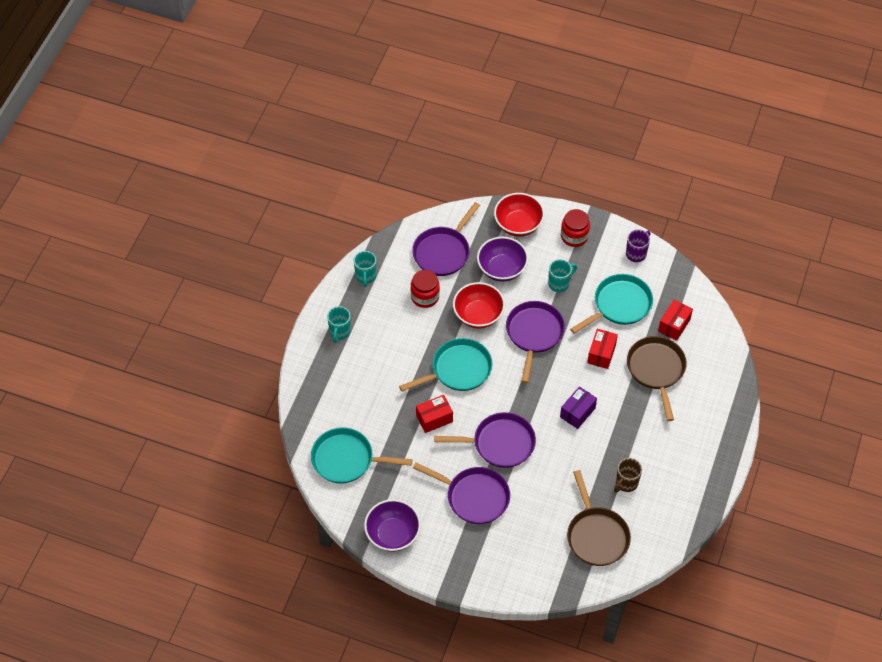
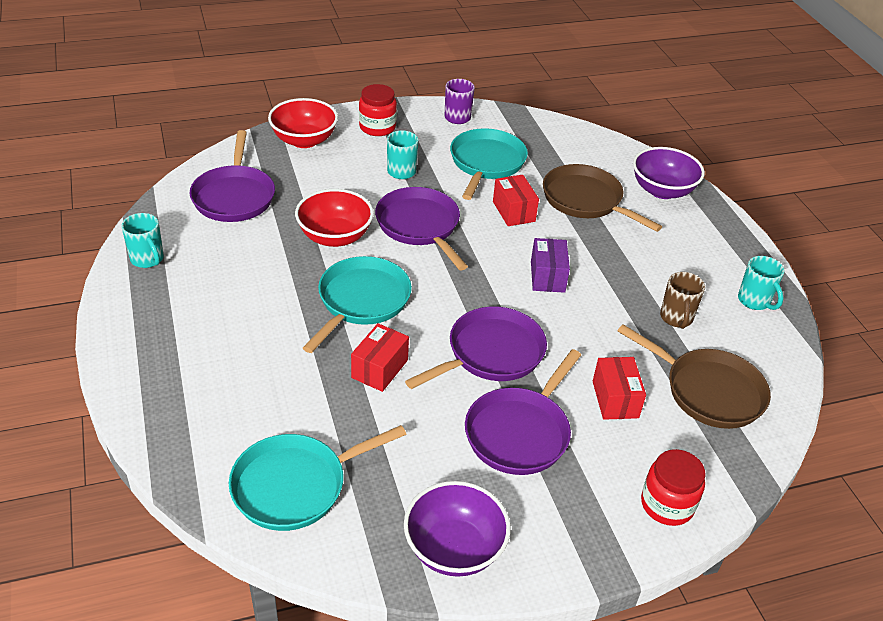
camera: 40 degrees left, 15 degrees down
turquoise mug [327,306,351,343] -> turquoise mug moved to [738,256,785,310]
red jar [411,270,440,308] -> red jar moved to [641,449,706,526]
purple pan [413,462,510,524] -> purple pan turned 135 degrees clockwise [465,349,581,475]
purple bowl [477,237,528,282] -> purple bowl moved to [633,147,705,199]
red box [658,300,693,341] -> red box moved to [593,357,646,420]

